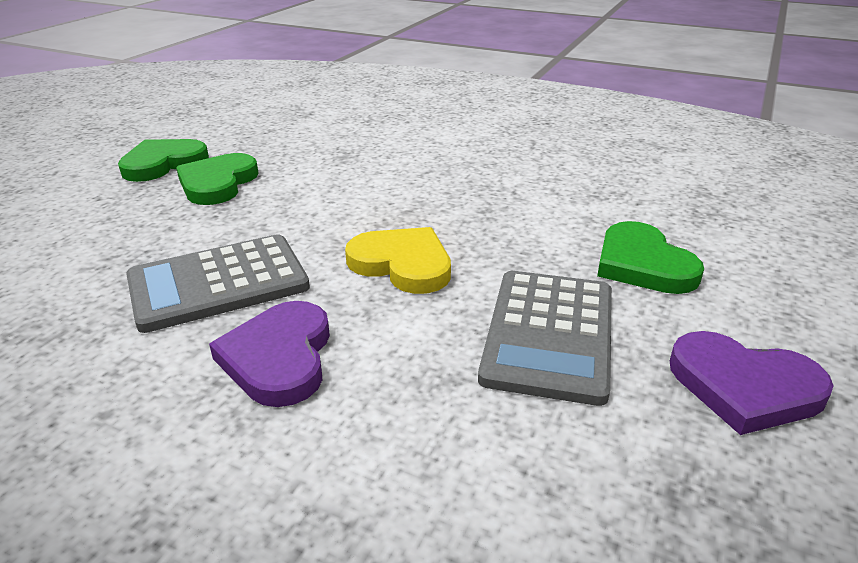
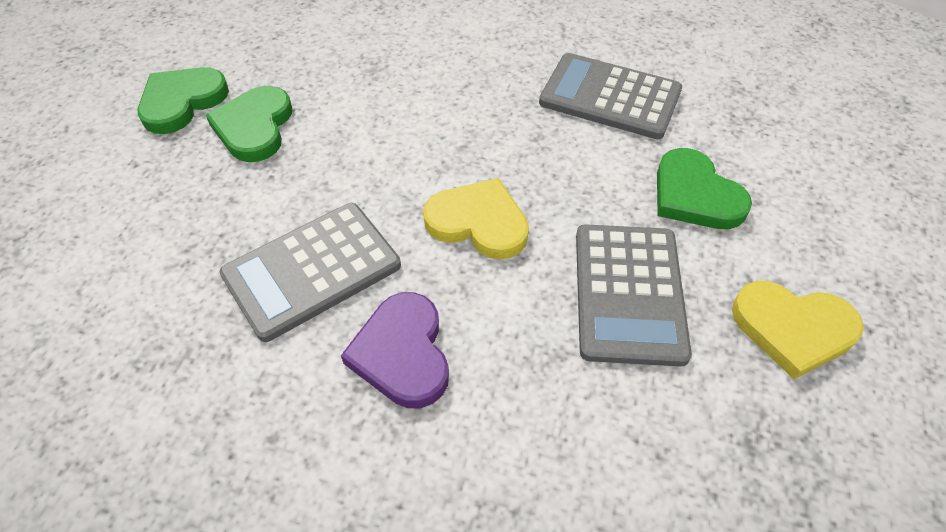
camera: 10 degrees left, 20 degrees up
purple heart [670,331,834,435] -> yellow heart [732,281,864,379]
none -> grey calculator [539,53,682,139]

